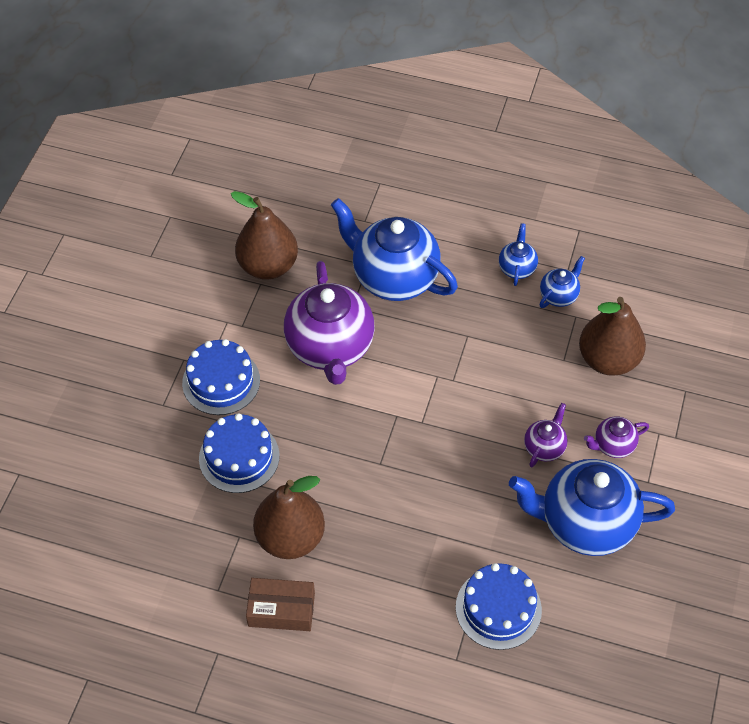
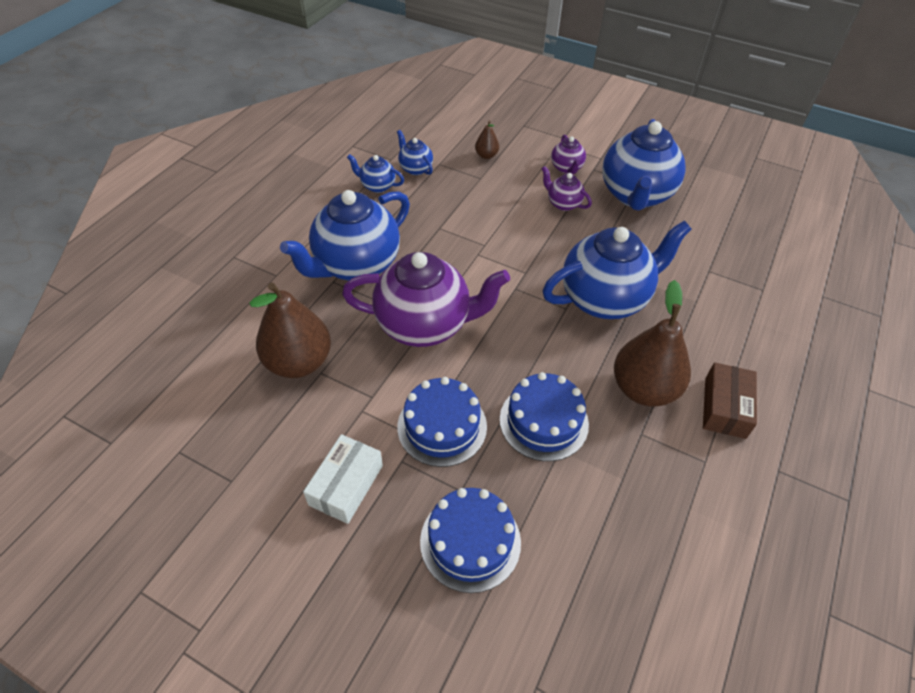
camera: 80 degrees left, 5 degrees down
blue cake [456,563,542,650] -> blue cake moved to [420,488,521,593]
brown pear [579,297,646,376] -> brown pear [475,120,499,159], size x0.45
none -> white box [303,434,383,524]
none -> blue teapot [543,221,692,319]

